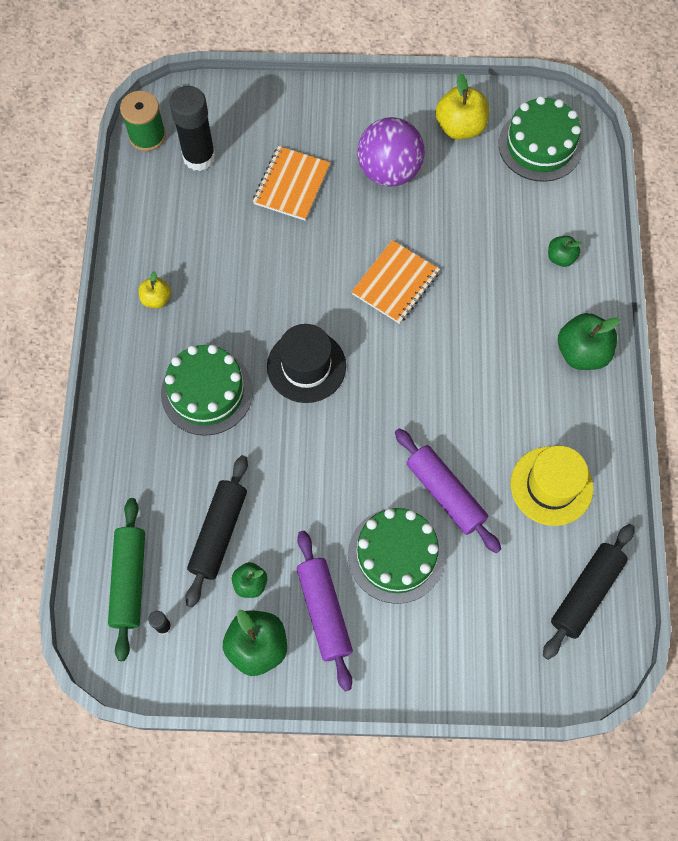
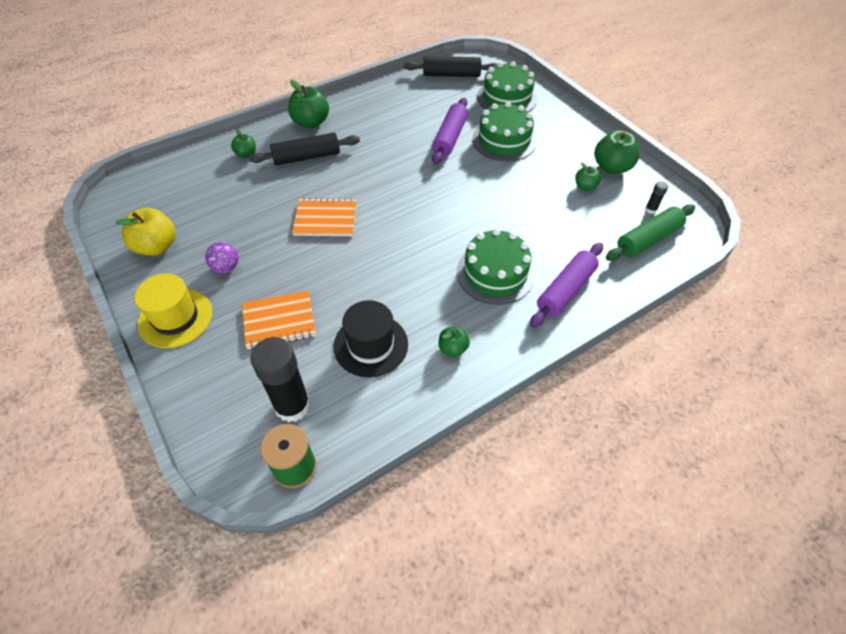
camera: 125 degrees left, 15 degrees down
yellow apple [139,271,171,308] -> green apple [439,327,470,357]
black rolling pin [186,455,248,607] -> black rolling pin moved to [249,133,360,165]
black hat [267,324,346,403] -> black hat moved to [334,300,408,378]
purple rolling pin [297,531,353,691] -> purple rolling pin moved to [530,243,603,328]
purple ball [357,117,425,187] -> purple ball [205,242,238,273], size x0.51
green cake [499,96,583,182] -> green cake moved to [477,61,537,112]
yellow hat [511,446,593,526] -> yellow hat moved to [135,273,212,348]

